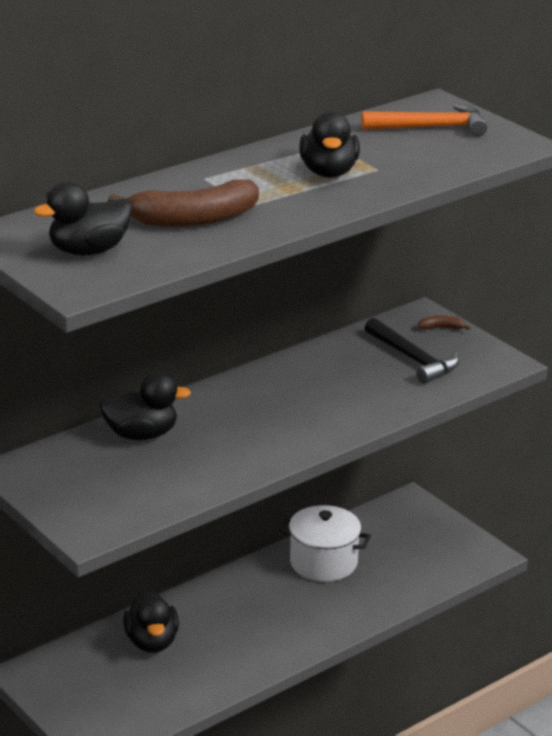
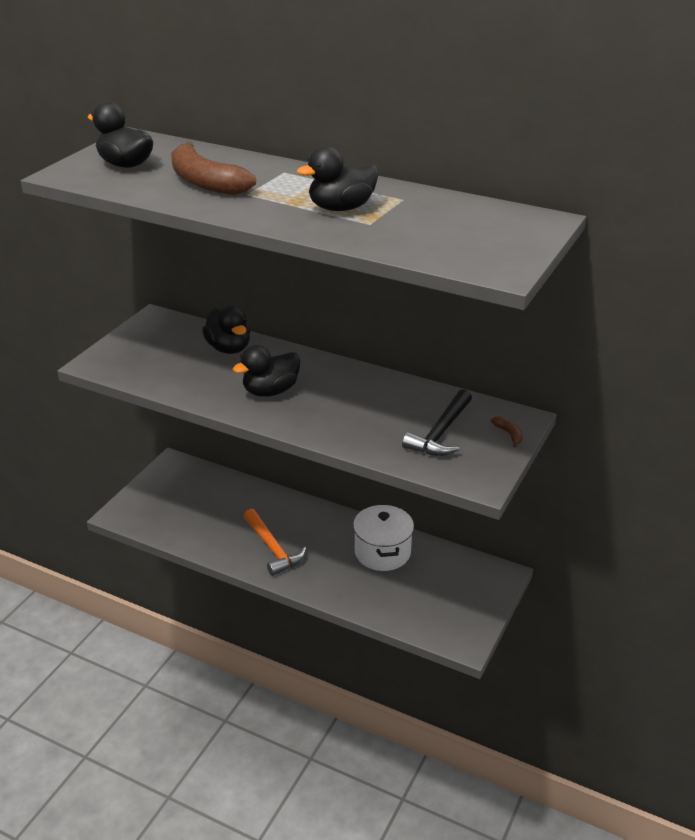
camera: 65 degrees right, 5 degrees up
black duck [123,589,179,653] -> black duck moved to [233,345,300,396]
orange hammer [361,104,487,137] -> orange hammer moved to [244,509,307,576]

